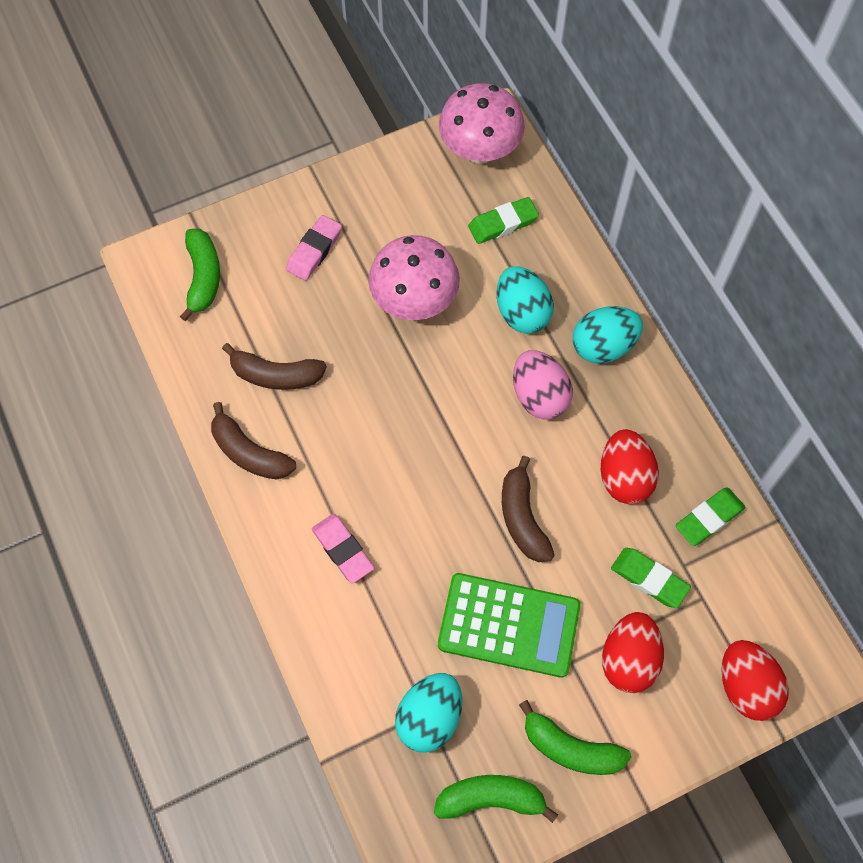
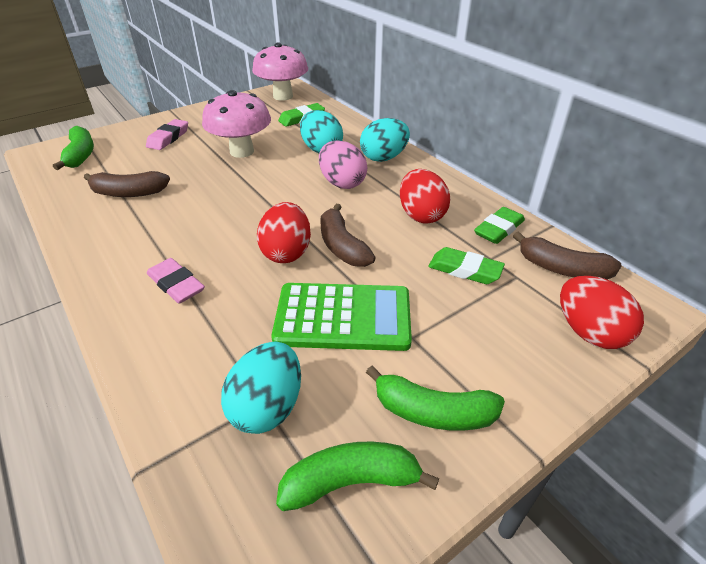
camera: 10 degrees left, 25 degrees down
brown banana [211,402,296,480] -> brown banana moved to [513,231,622,280]
red egg [602,612,664,693] -> red egg moved to [257,202,311,263]

